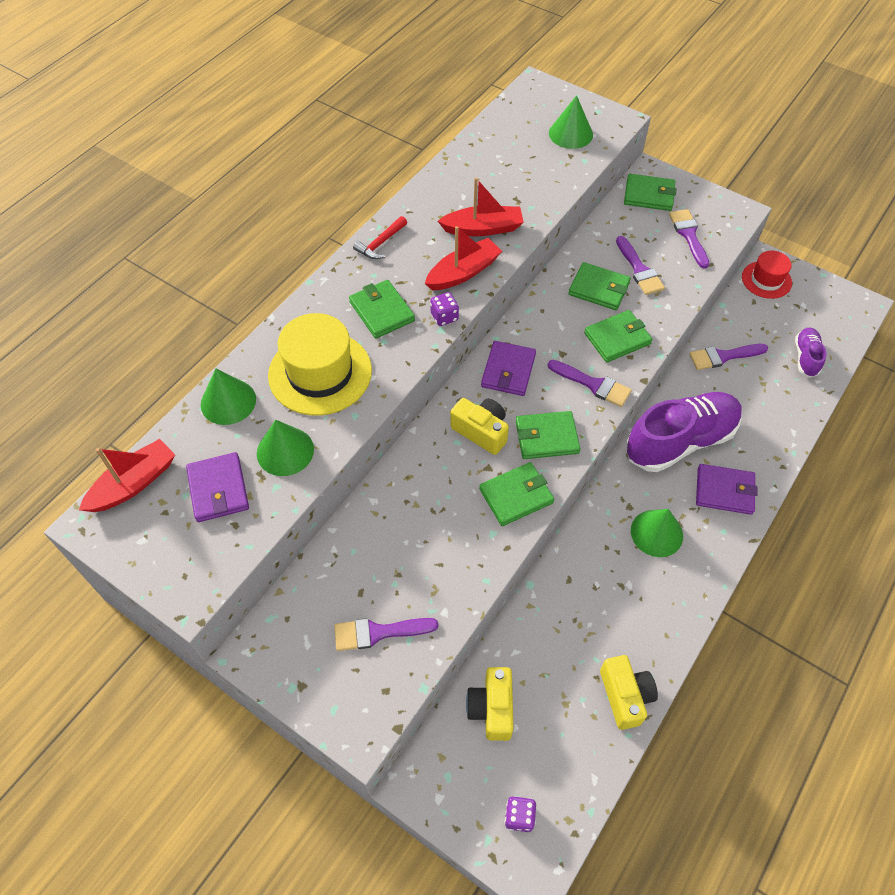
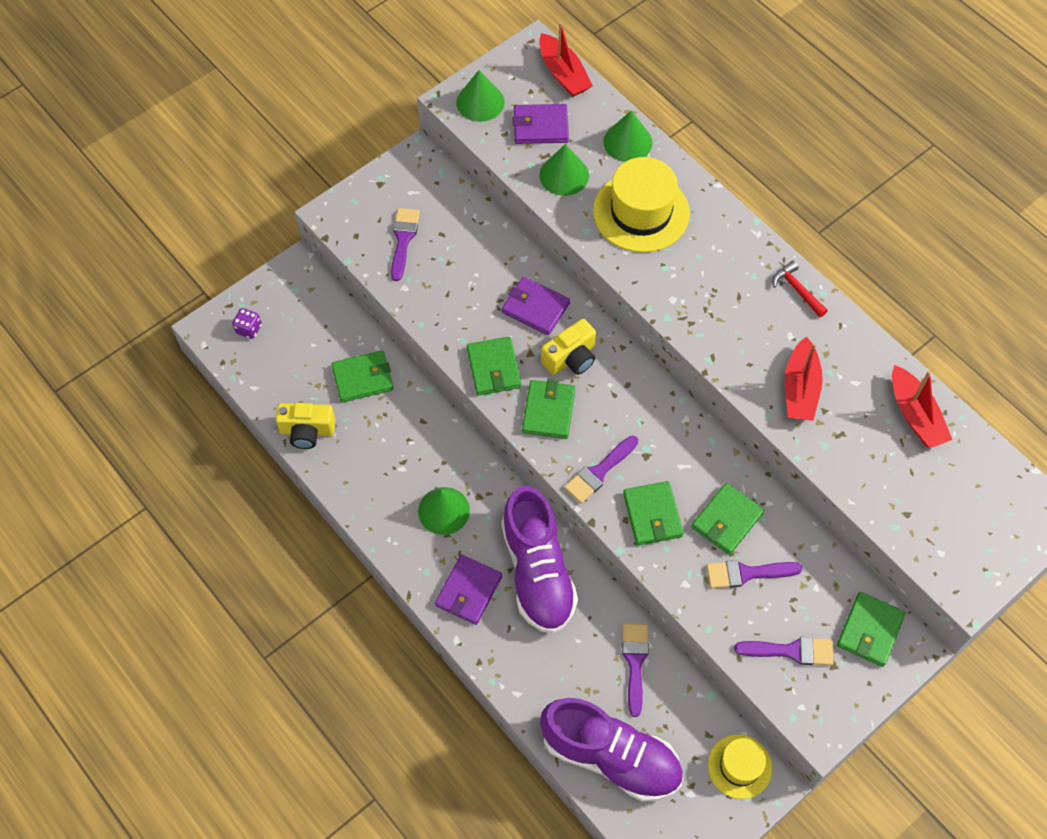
camera: 105 degrees right, 5 degrees up
green wallet [349,280,415,338] -> green wallet moved to [331,350,394,403]
red boat [425,226,502,290] -> red boat moved to [892,365,952,448]
purple dice [430,292,459,326] -> none
yellow camera [466,667,513,741] -> none
purple wallet [481,341,536,396] -> purple wallet moved to [502,276,570,335]
green cone [549,95,593,149] -> green cone moved to [456,70,505,122]
red hat [742,251,792,299] -> yellow hat [708,734,772,799]
purple shoe [795,328,827,378] -> purple shoe [540,698,683,802], size x2.07

